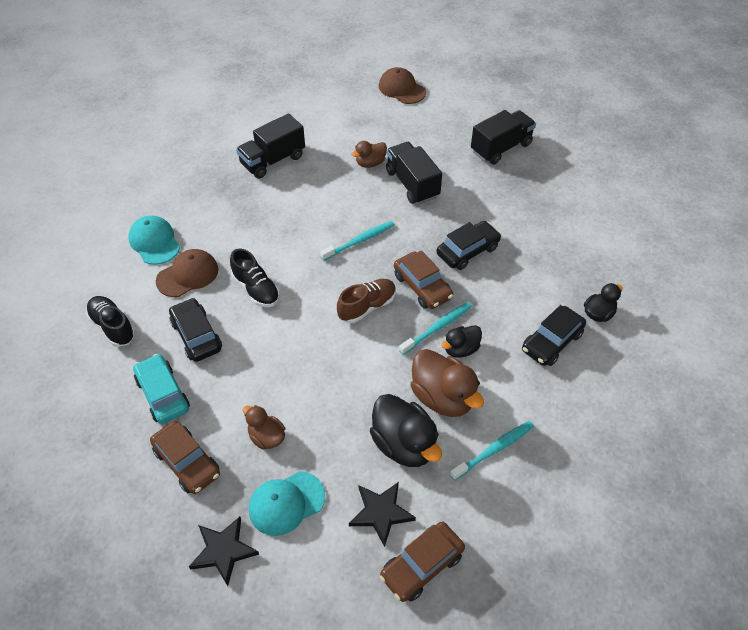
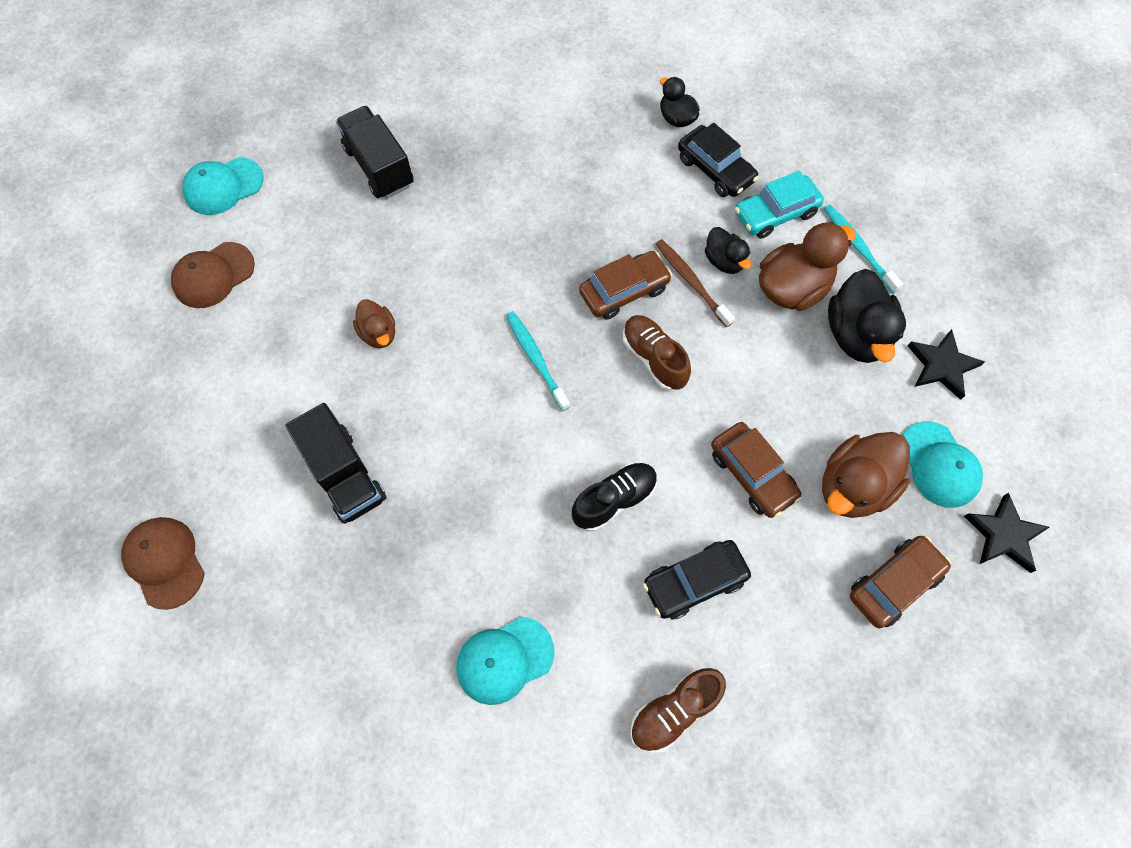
camera: 85 degrees left, 15 degrees up
black shoe [86,296,135,347] -> brown shoe [630,668,726,753]
turquoise car [133,354,190,424] -> turquoise car moved to [735,171,824,239]
brown cap [156,249,218,297] -> brown cap moved to [121,517,205,610]
brown duck [243,405,285,449] -> brown duck [822,432,910,518], size x1.75
black duck [370,394,442,467] -> black duck turned 120 degrees clockwise [828,269,906,363]
brown car [380,521,465,602] -> brown car moved to [711,422,802,518]
black truck [386,142,442,204] -> none
turquoise toothbrush [399,302,472,355] -> brown toothbrush [656,239,735,327]
black car [436,221,501,270] -> none
none -> turquoise cap [182,157,264,215]

